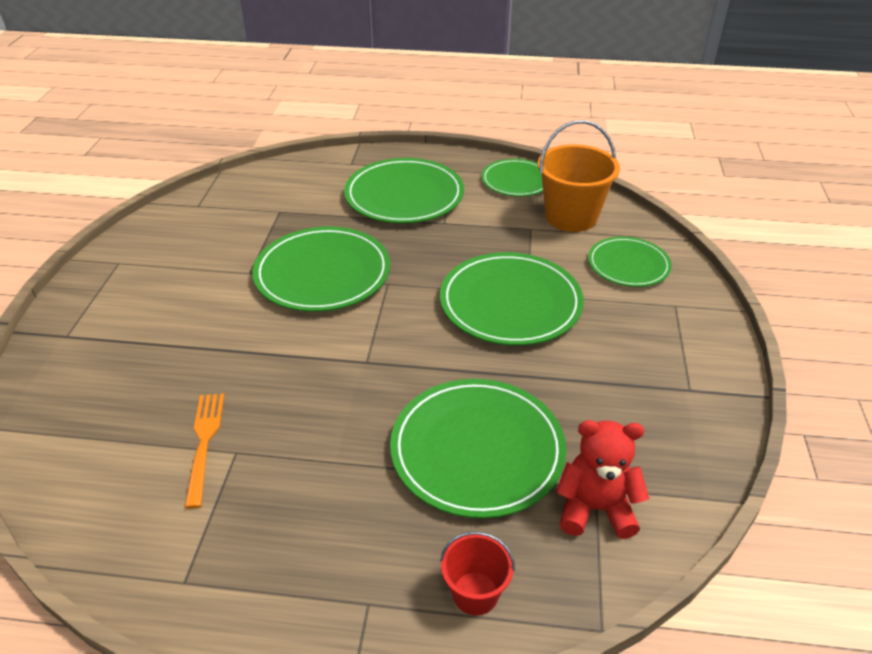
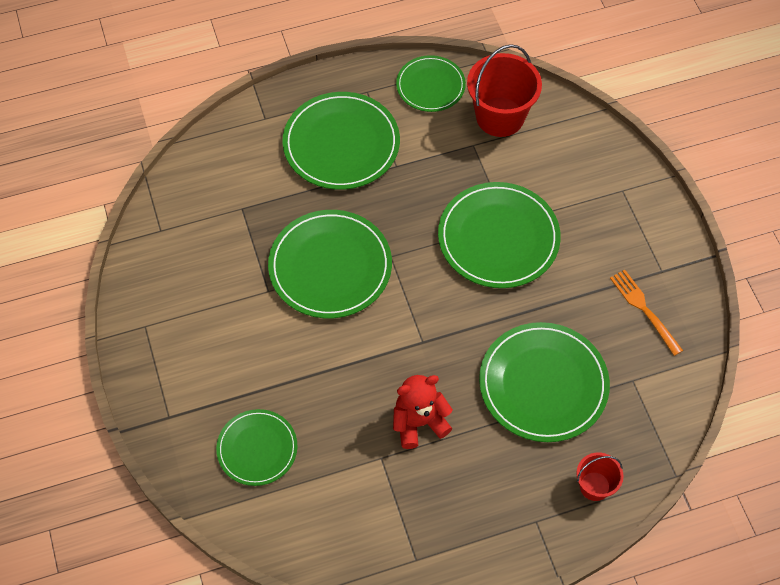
camera: 25 degrees left, 20 degrees up
orange fork [184,394,224,509] -> orange fork moved to [610,270,683,356]
orange bucket [538,120,620,232] -> red bucket [467,44,542,137]
red teddy bear [556,420,649,539] -> red teddy bear moved to [393,375,453,449]
green plate [588,237,672,287] -> green plate moved to [216,409,297,486]

